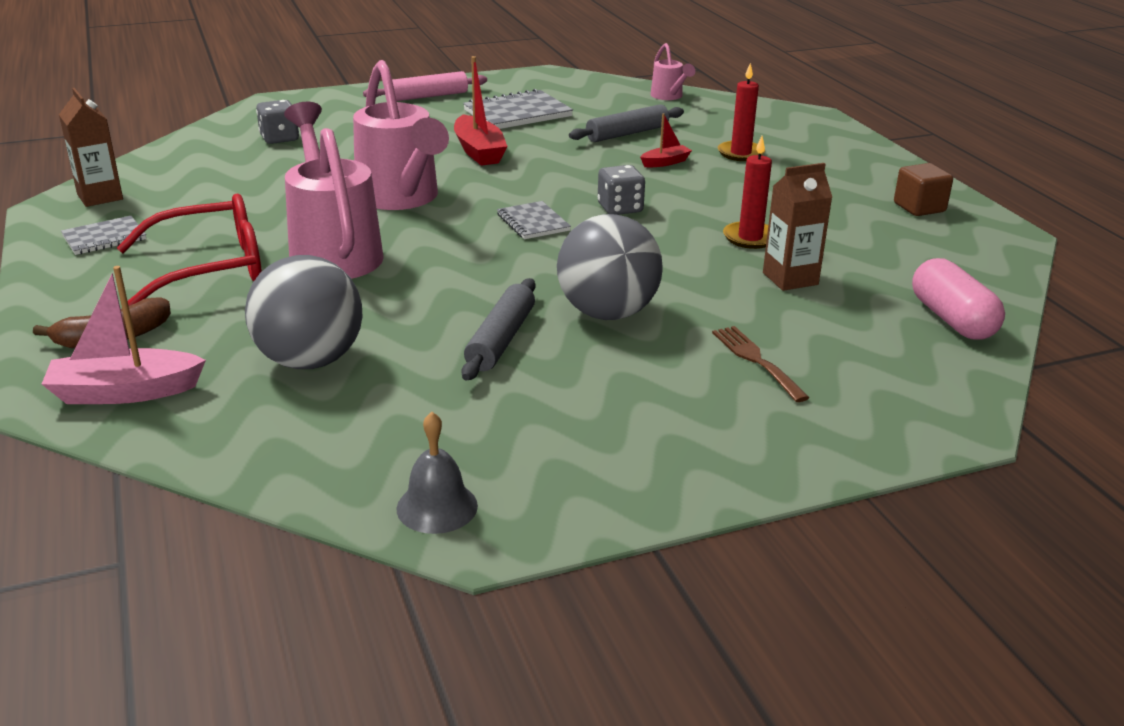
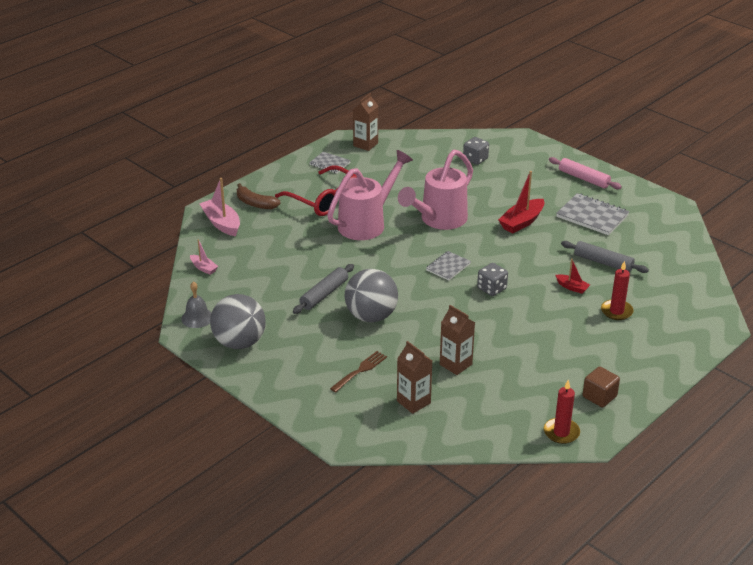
camera: 65 degrees right, 5 degrees up
grey ball [245,255,363,369] -> grey ball moved to [210,294,266,349]
grey rolling pin [462,278,535,380] -> grey rolling pin turned 45 degrees counterclockwise [293,264,354,314]
pink watering can [651,43,695,100] -> none
red candle [723,136,772,249] -> red candle moved to [544,380,580,444]
pink capsule [912,258,1005,340] -> none
none -> pink boat [190,239,218,275]
none -> brown carton [397,341,432,414]

